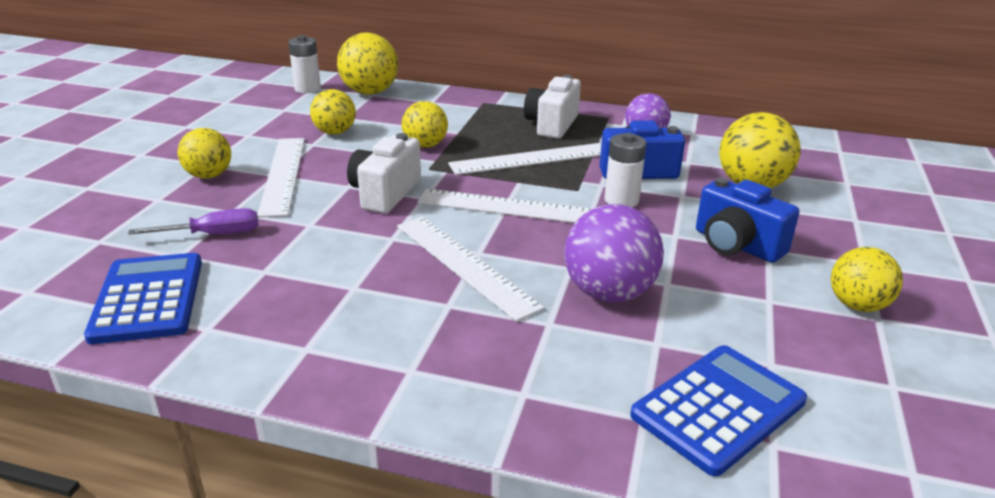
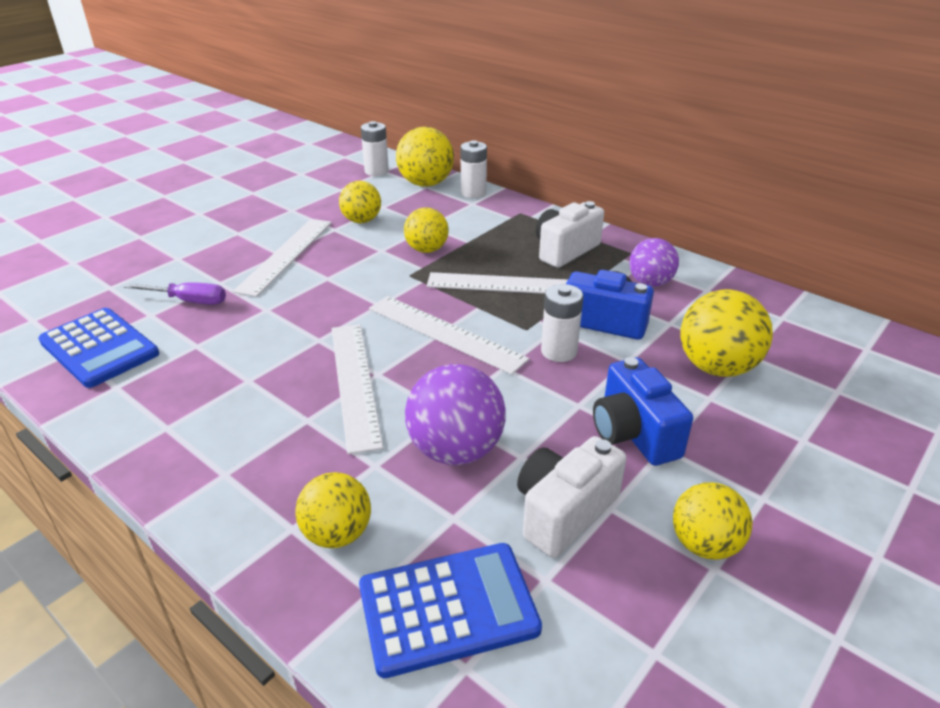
camera: 25 degrees right, 5 degrees up
blue calculator [84,253,202,344] -> blue calculator turned 120 degrees clockwise [38,308,159,388]
yellow ball [178,128,231,179] -> yellow ball moved to [295,472,371,548]
white camera [347,133,421,214] -> white camera moved to [517,436,627,558]
none -> white battery [460,140,487,198]

